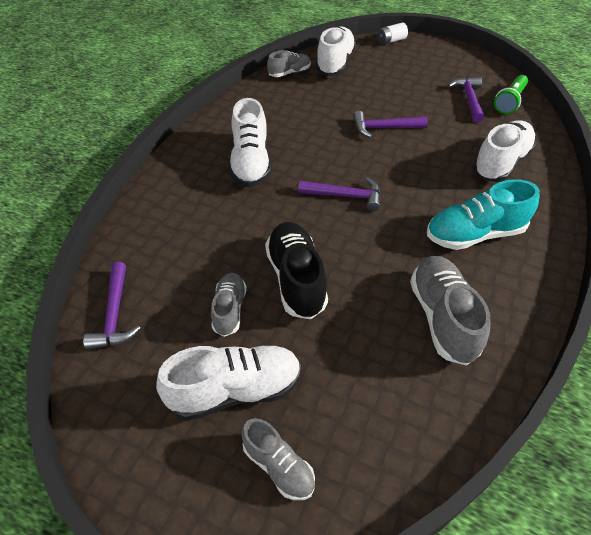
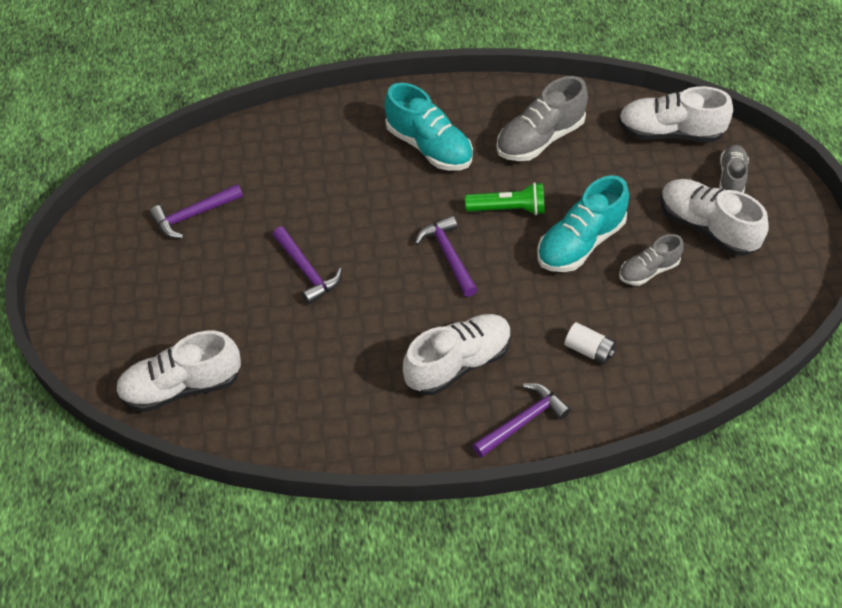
camera: 120 degrees left, 5 degrees up
purple hammer [83,262,141,350] -> purple hammer moved to [472,383,571,458]
black shoe [265,222,328,319] -> turquoise shoe [537,175,629,272]
grey shoe [267,50,311,77] -> none
white battery [377,22,408,45] -> white battery moved to [564,322,616,365]
white shoe [472,120,536,182] -> white shoe moved to [618,86,733,142]
green flashlight [494,75,528,114] -> green flashlight moved to [465,182,545,215]

